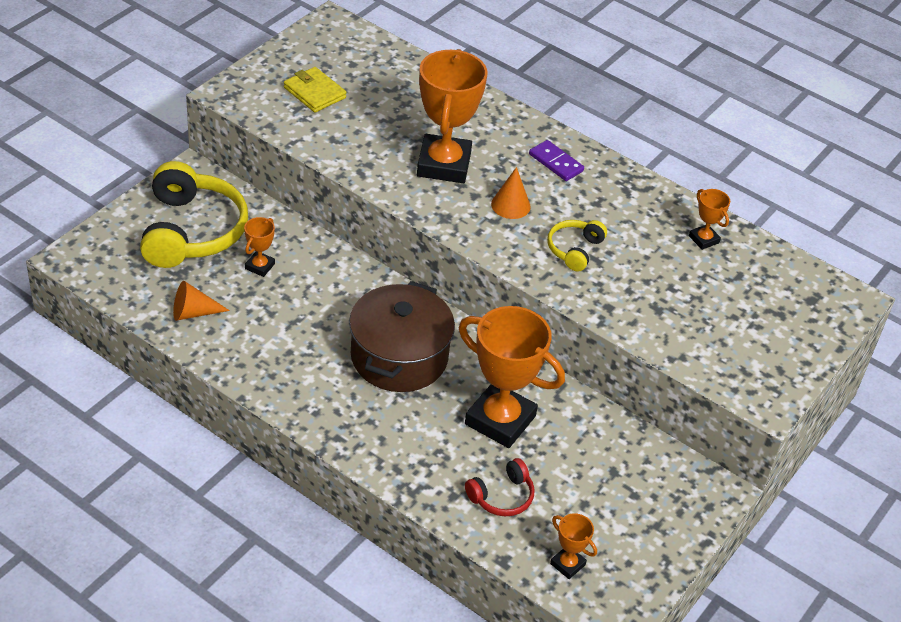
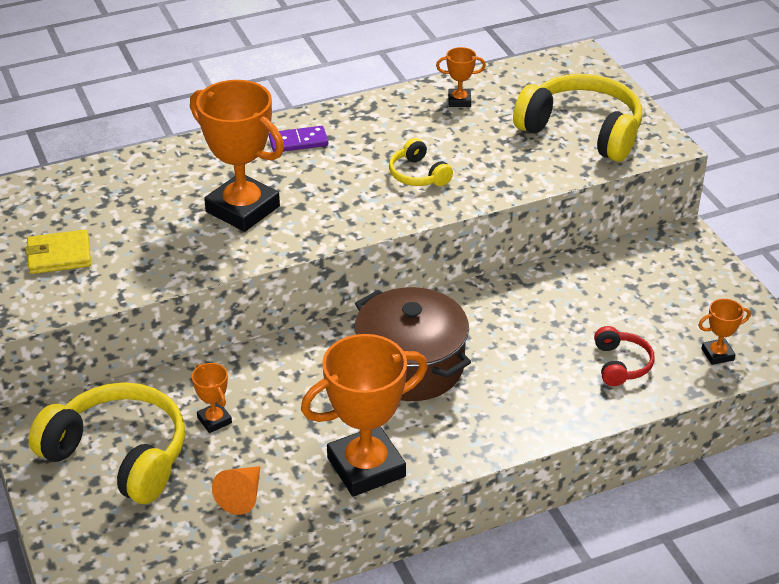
camera: 55 degrees left, 5 degrees down
orange trophy [459,306,565,448] -> orange trophy moved to [301,334,428,497]
orange cone [491,167,531,219] -> none
none -> yellow headphones [513,74,642,162]

